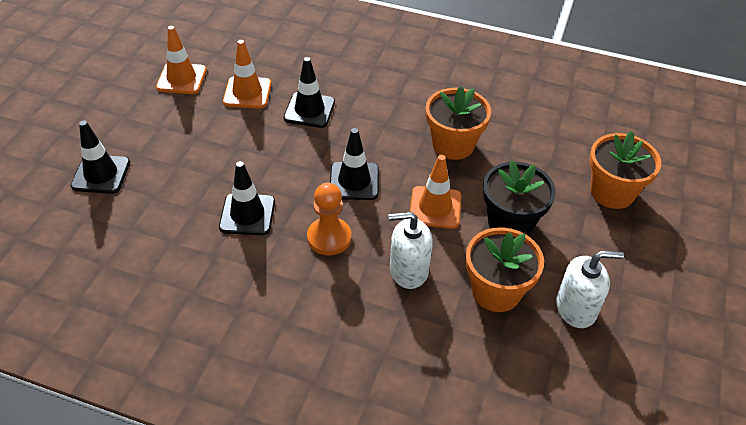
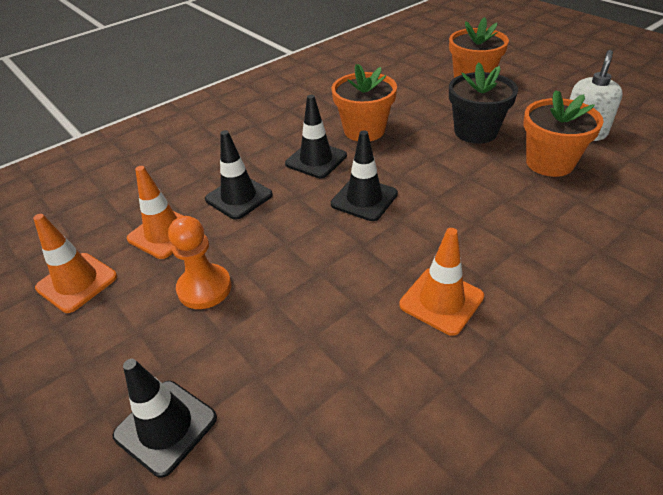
camera: 55 degrees left, 5 degrees down
black traffic cone [219,161,275,235] -> black traffic cone moved to [285,95,347,178]
orange pawn [307,183,351,255] -> orange pawn moved to [168,216,231,309]
white soap dispenser [388,212,433,289] -> none
orange traffic cone [410,155,461,229] -> orange traffic cone moved to [399,228,484,336]

